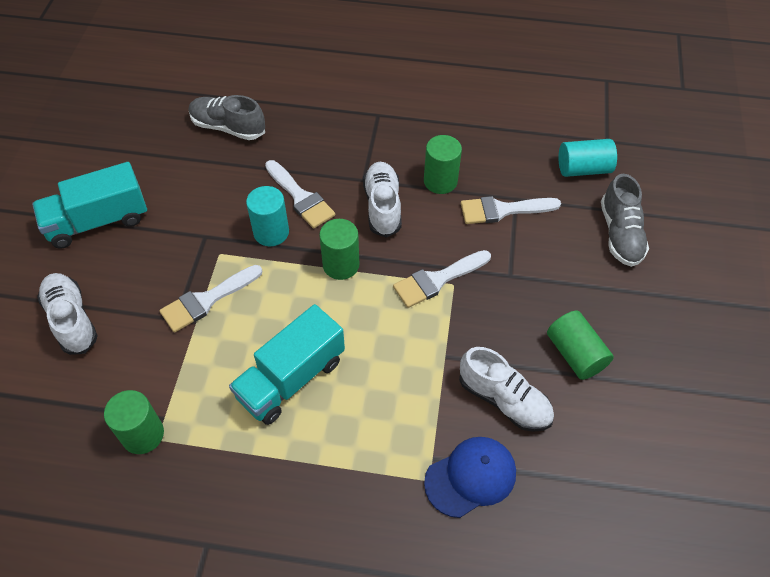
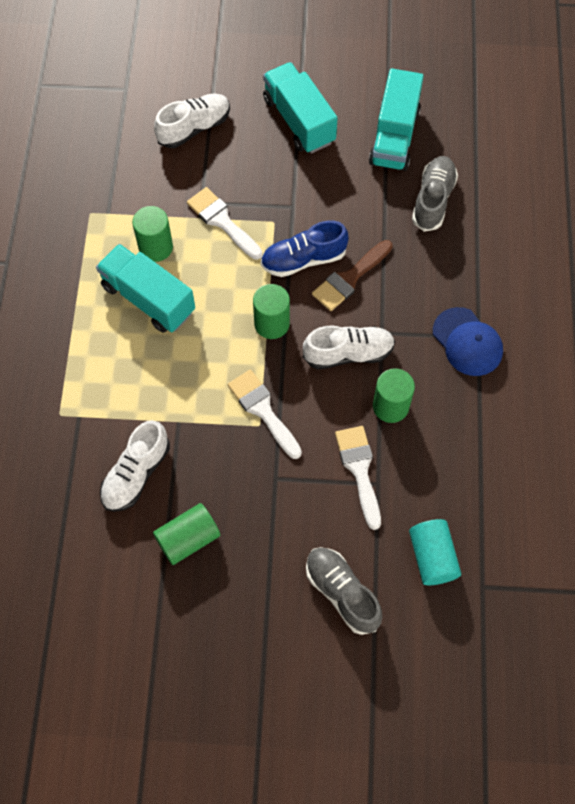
camera: 85 degrees right, 10 degrees up
green cylinder [104,390,164,454] -> green cylinder moved to [132,206,173,262]
turquoise cylinder [246,186,289,246] -> blue shoe [261,221,349,277]
white brush [265,160,335,229] -> brown brush [312,240,393,311]
blue cap [424,437,516,518] -> blue cap moved to [433,307,503,376]
grey shoe [601,174,649,267] -> grey shoe turned 60 degrees clockwise [306,547,383,635]
none -> turquoise truck [369,68,424,171]

